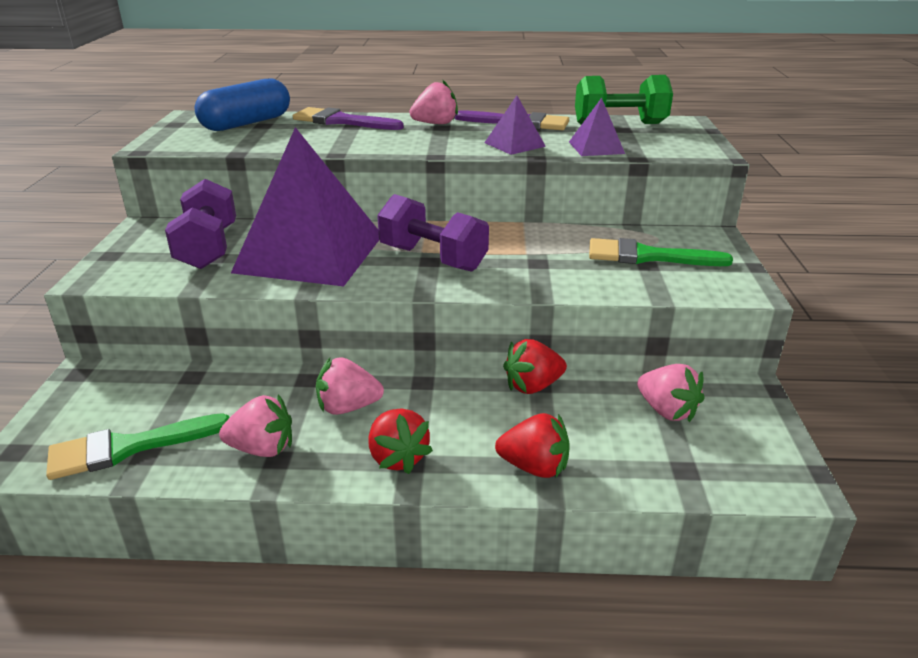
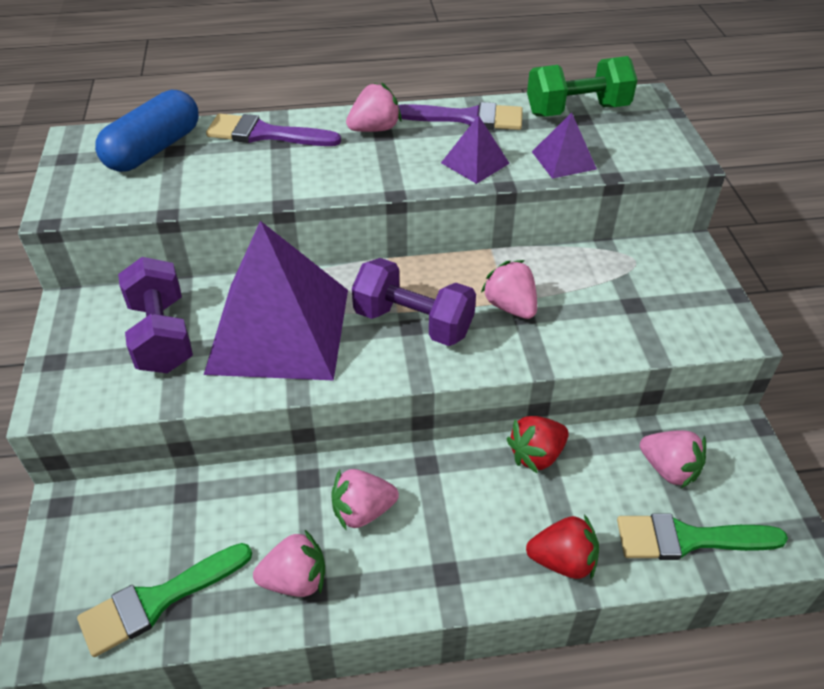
camera: 10 degrees left, 15 degrees up
red strawberry [369,408,433,474] -> none
green brush [589,238,733,266] -> green brush moved to [617,514,788,560]
none -> pink strawberry [481,260,537,319]

